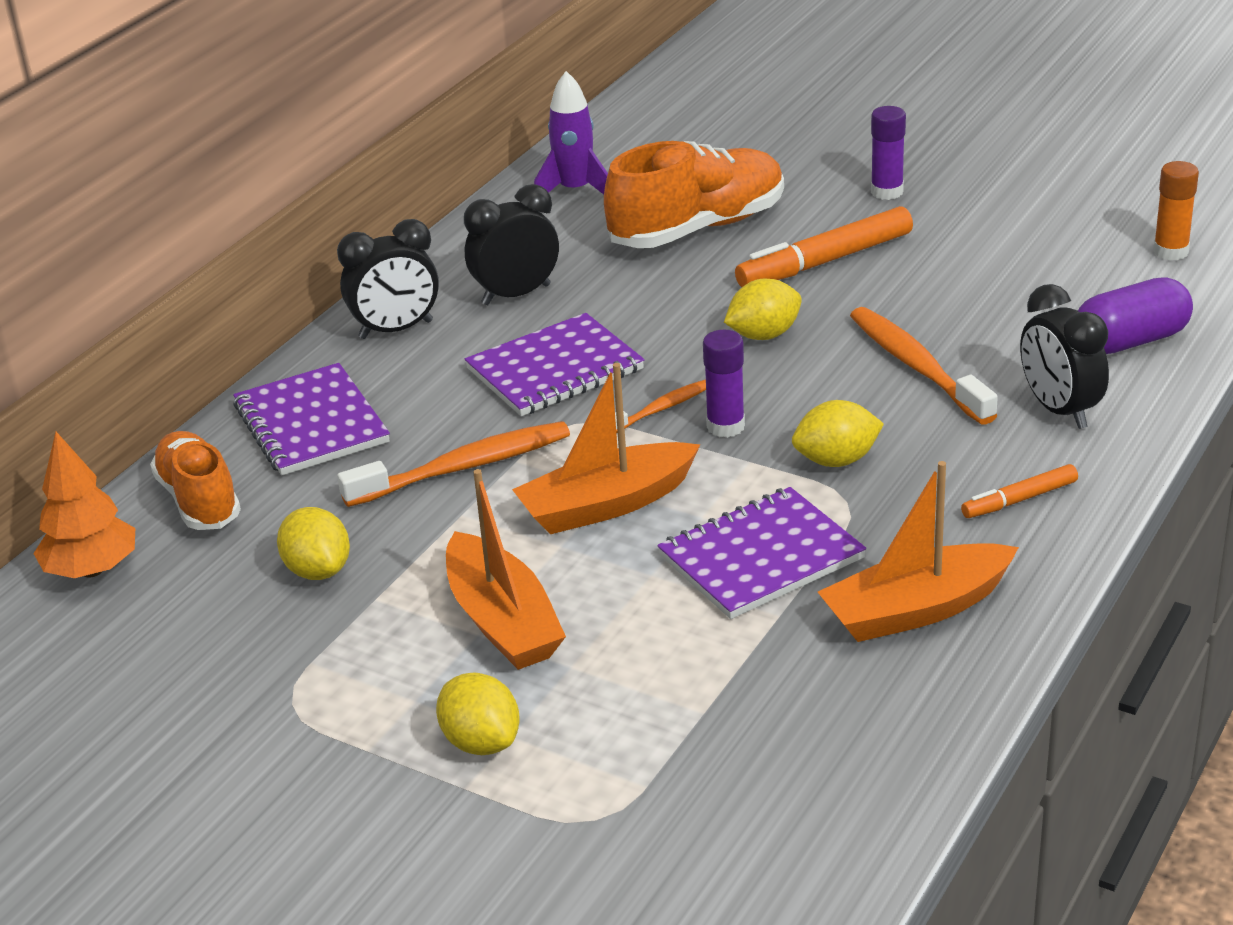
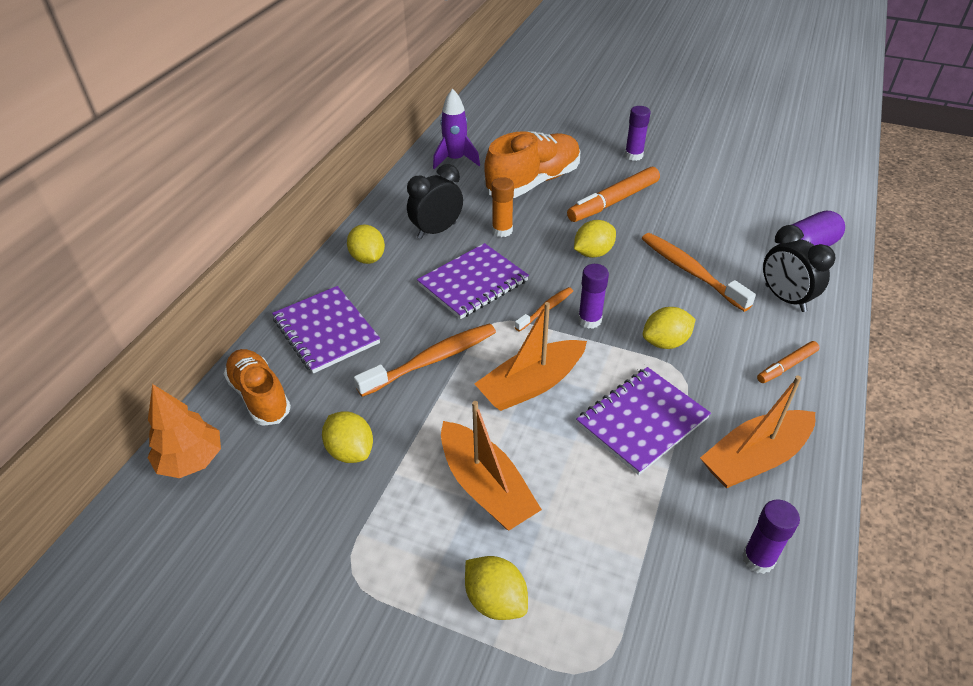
camera: 10 degrees left, 10 degrees up
black clock [337,219,439,339] -> yellow lemon [347,224,385,264]
orange glue stick [1153,161,1199,261] -> orange glue stick moved to [491,177,514,237]
none -> purple glue stick [742,499,800,574]

